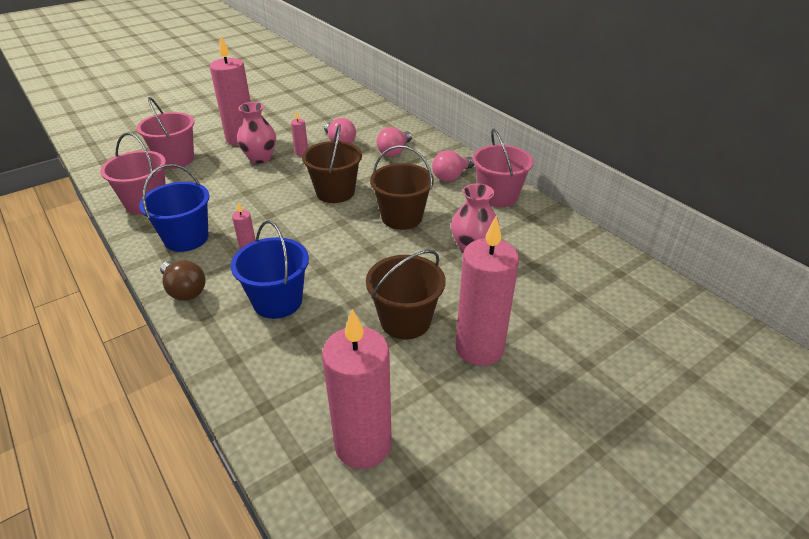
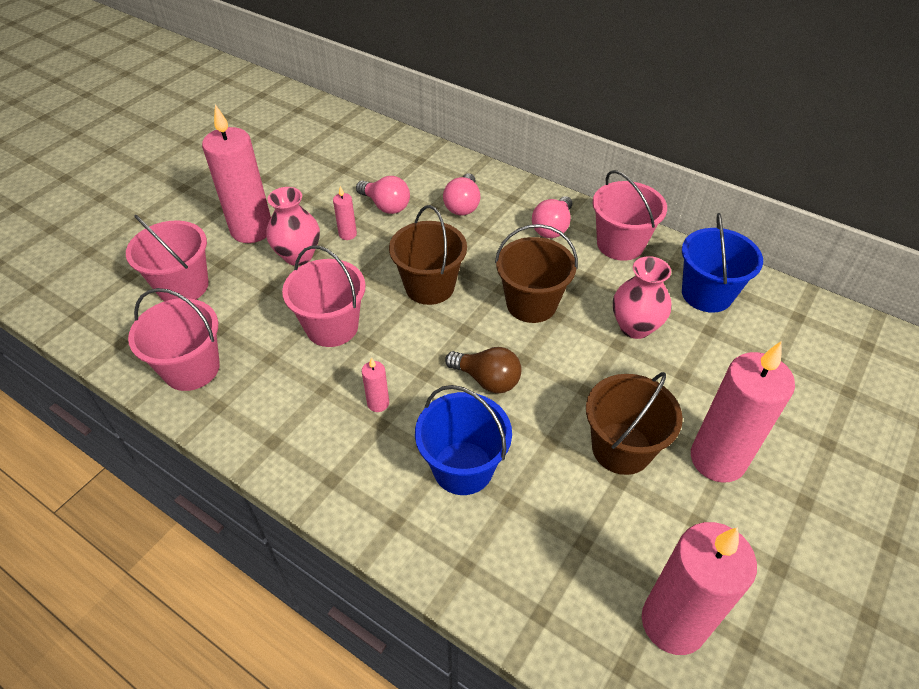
camera: 20 degrees left, 10 degrees up
blue bucket [139,164,210,252] -> blue bucket moved to [682,213,763,313]
brown light bulb [160,260,205,301] -> brown light bulb moved to [445,347,522,394]
none -> pink bucket [282,245,366,347]

